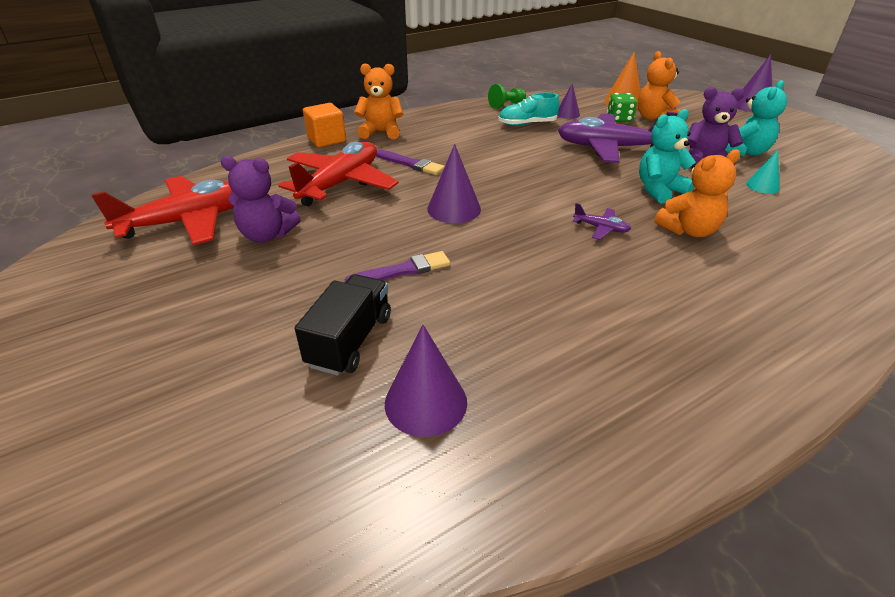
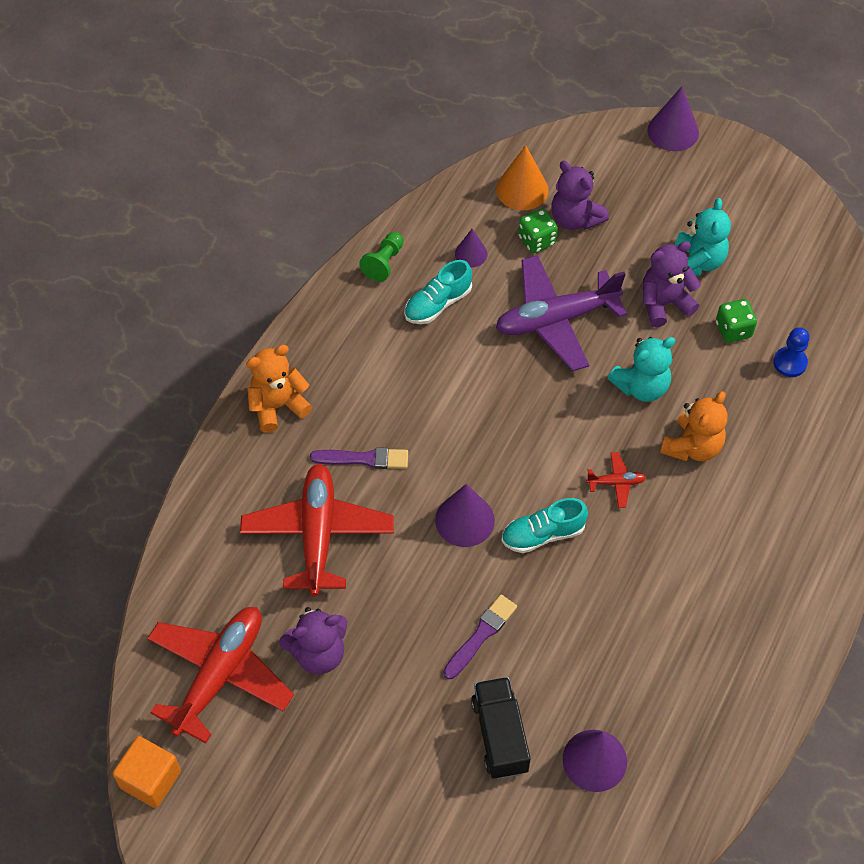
camera: 30 degrees left, 20 degrees up
orange cube [303,103,346,147] -> orange cube moved to [112,736,181,808]
purple plane [573,203,631,240] -> red plane [586,452,646,508]
orange teddy bear [638,51,681,120] -> purple teddy bear [551,161,609,230]
turquoise teddy bear [639,109,695,204] -> turquoise teddy bear turned 150 degrees counterclockwise [607,337,675,402]
turquoise cone [746,150,780,194] -> green dice [716,299,757,343]
none -> turquoise shoe [501,498,588,553]
none -> blue pawn [773,327,810,377]

